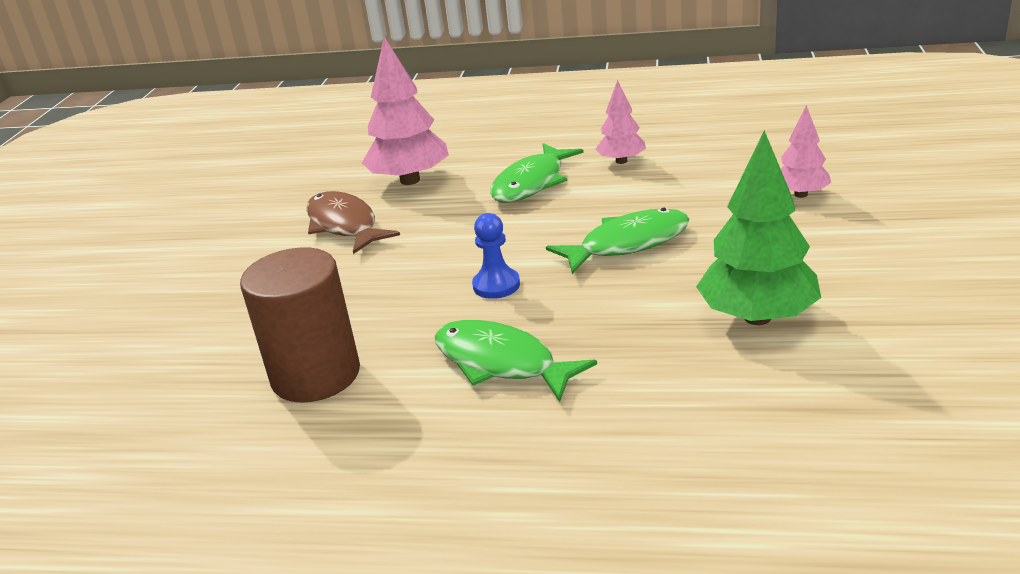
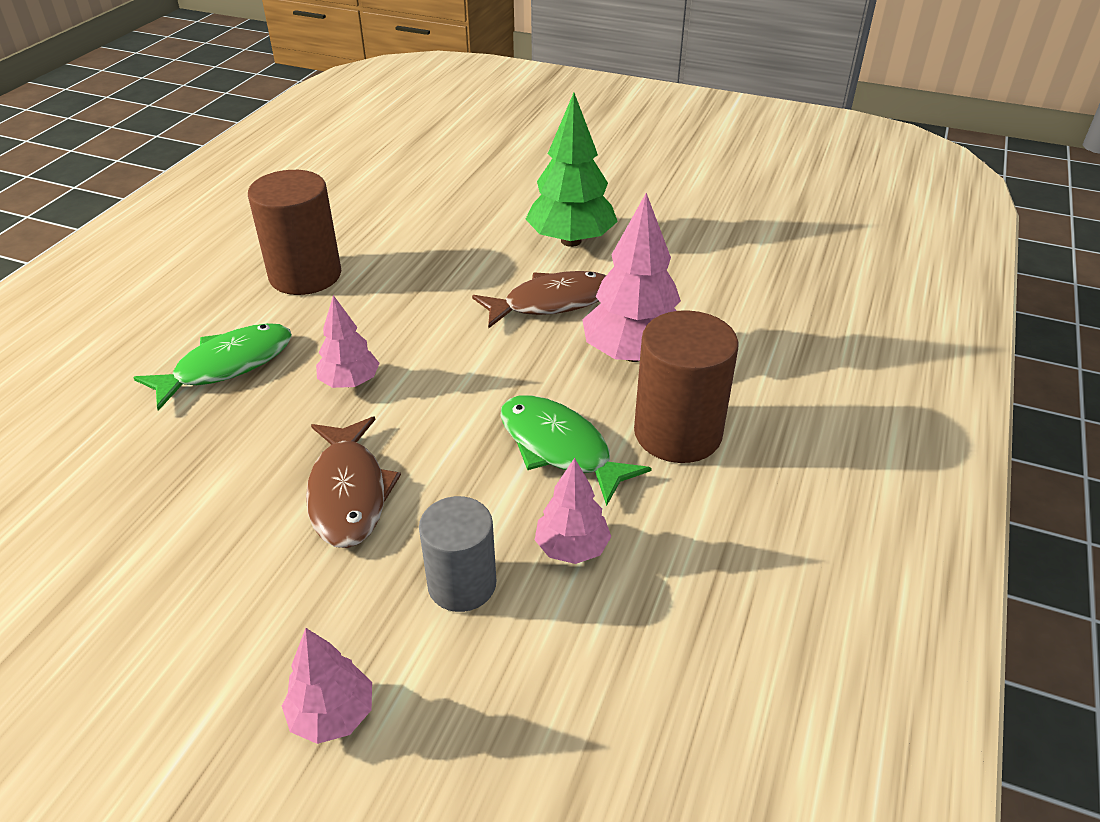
camera: 100 degrees right, 10 degrees up
blue pawn [472,213,520,299] -> pink tree [316,295,380,388]
green fish [546,208,690,274] -> brown fish [306,417,401,548]
green tree [696,130,821,325] -> green tree moved to [525,93,618,247]
none -> grey cylinder [419,496,496,612]
none -> brown cylinder [634,310,739,463]

